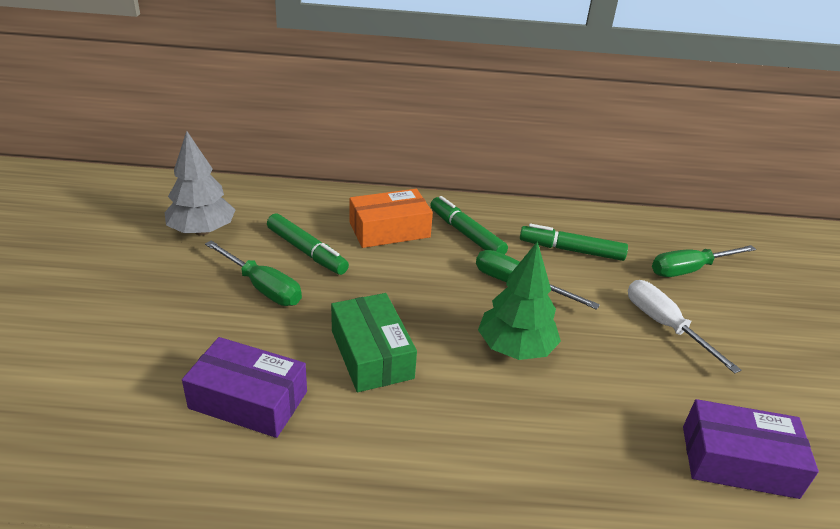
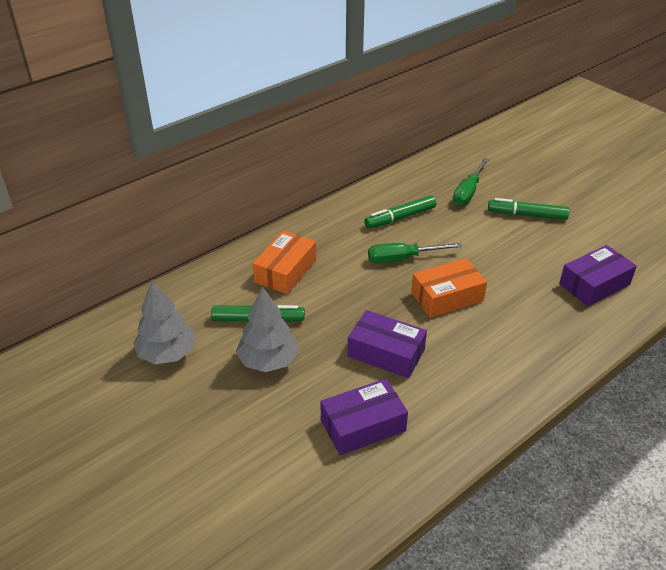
camera: 40 degrees left, 5 degrees up
green screwdriver [205,241,302,306] -> grey tree [236,287,299,372]
green box [331,293,417,392] -> purple box [348,310,427,378]
green marker [430,196,508,255] -> green marker moved to [488,198,569,220]
green tree [478,241,561,360] -> orange box [411,258,487,318]
white screwdriver [628,280,741,373] -> none

